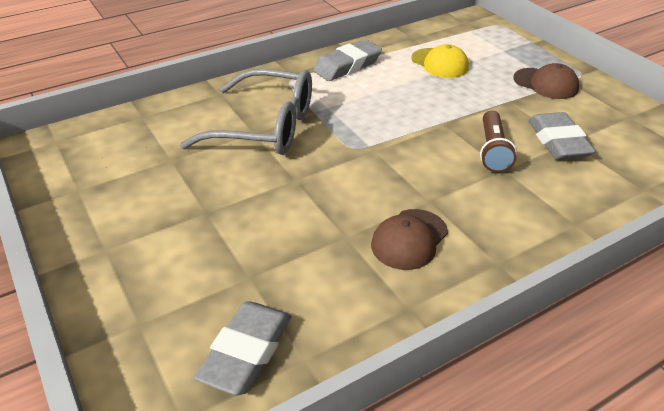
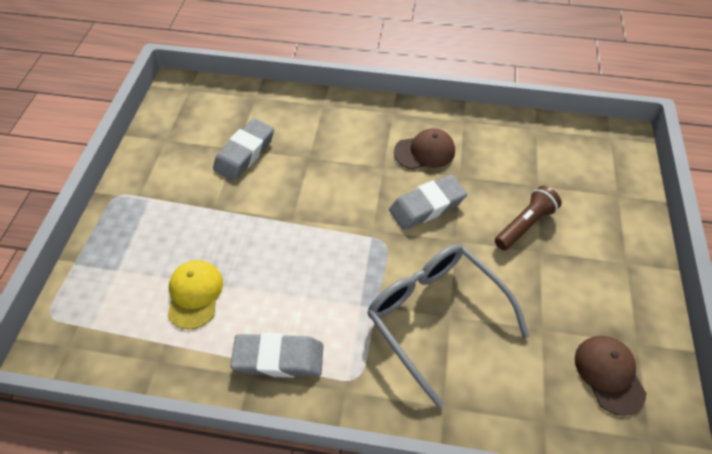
camera: 140 degrees left, 15 degrees up
grey eraser [194,301,292,395] -> grey eraser moved to [389,175,467,230]
brown flashlight [480,110,517,173] -> brown flashlight moved to [495,186,562,250]
brown cap [513,63,579,99] -> brown cap moved to [575,336,646,416]

